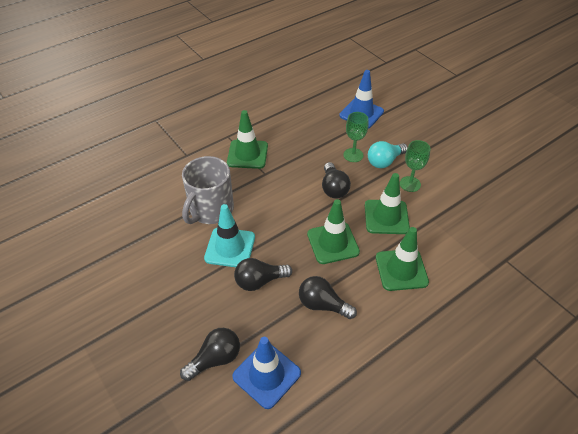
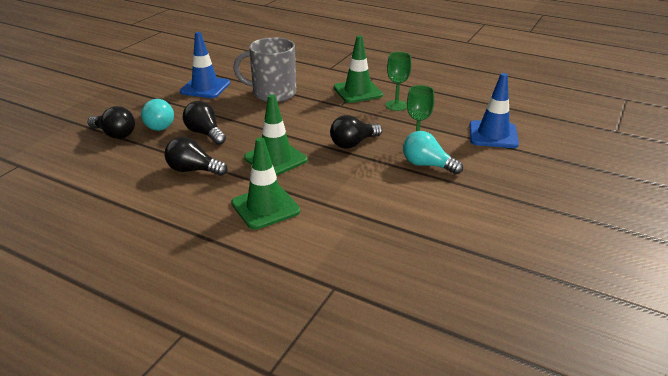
camera: 65 degrees right, 15 degrees down
turquoise traffic cone [204,204,255,267] -> none
blue traffic cone [232,337,301,409] -> blue traffic cone moved to [180,32,230,98]
black light bulb [299,276,357,319] -> black light bulb turned 75 degrees counterclockwise [164,137,228,176]
green traffic cone [365,173,410,234] -> none
green goblet [400,140,430,192] -> green goblet moved to [385,52,412,111]
none -> turquoise light bulb [141,99,174,131]

